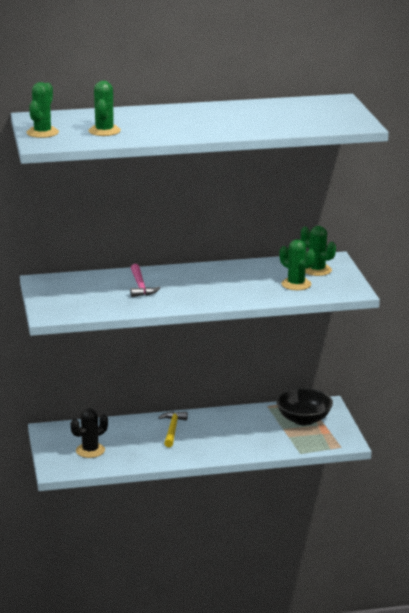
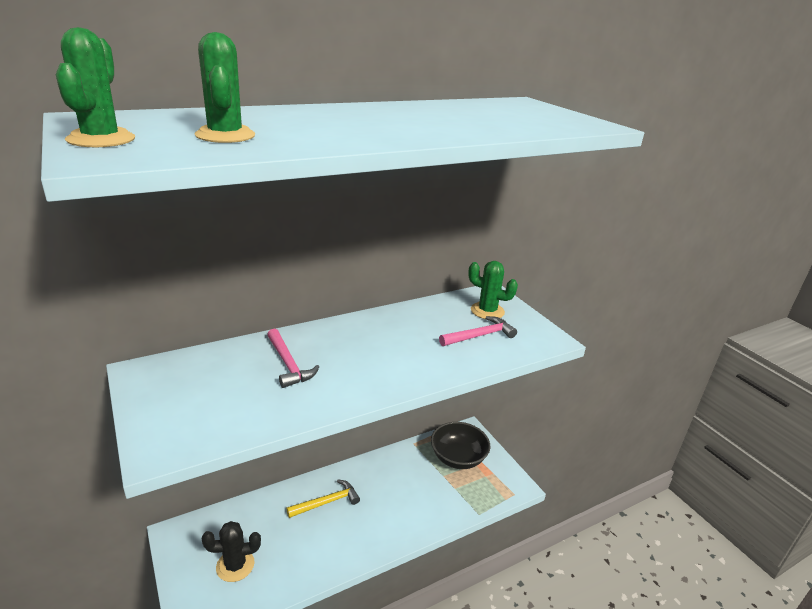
camera: 20 degrees left, 5 degrees up
black cactus [71,408,108,458] -> black cactus turned 45 degrees clockwise [202,521,261,582]
yellow hammer [158,411,188,447] -> yellow hammer turned 75 degrees clockwise [286,479,360,518]
green cactus [280,239,315,290] -> pink hammer [439,316,517,346]

